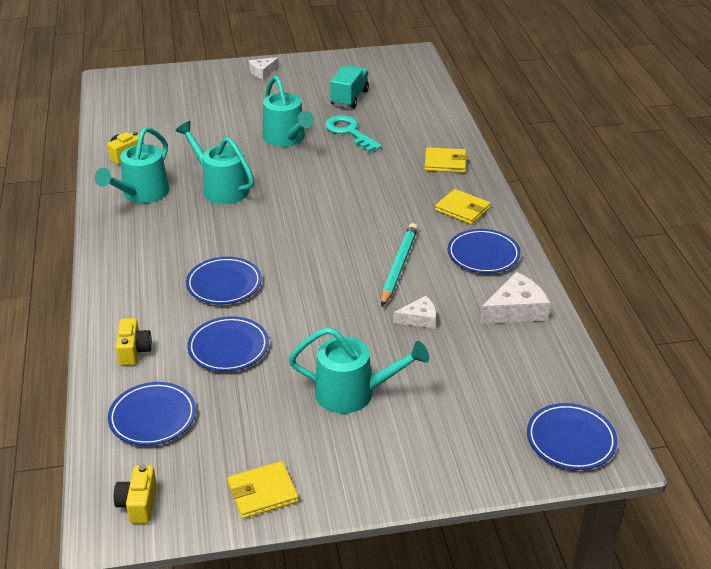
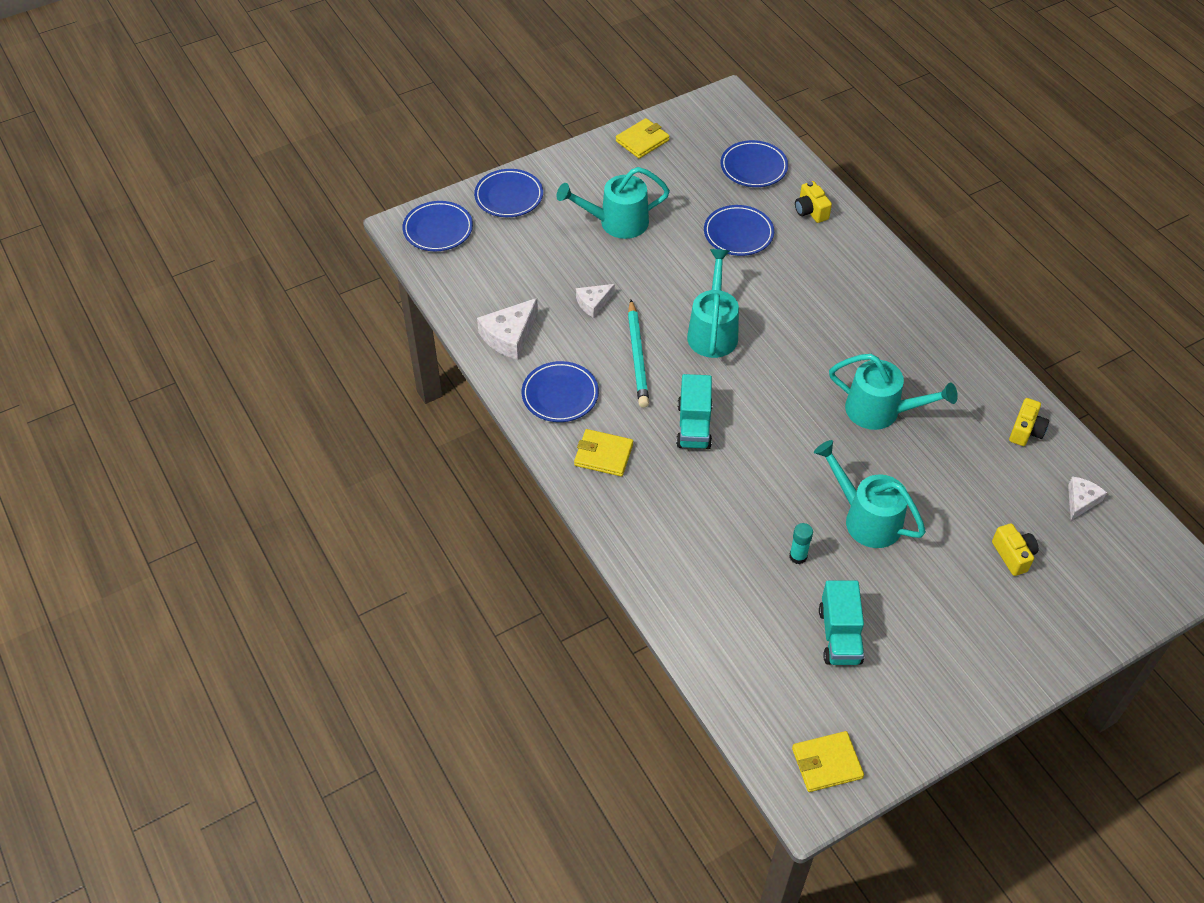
camera: 160 degrees right, 15 degrees up
turquoise watering can [95,127,169,203] -> turquoise watering can moved to [687,249,739,358]
yellow camera [114,465,157,523] -> yellow camera moved to [992,523,1038,576]
blue plate [186,257,262,304] -> blue plate moved to [474,169,543,217]
white cheese [249,57,279,79] -> white cheese moved to [1068,476,1107,520]
turquoise key [325,115,382,153] -> turquoise glue stick [789,523,813,564]
yellow wallet [424,147,467,173] -> yellow wallet moved to [792,731,864,792]
none -> turquoise truck [676,374,713,449]

